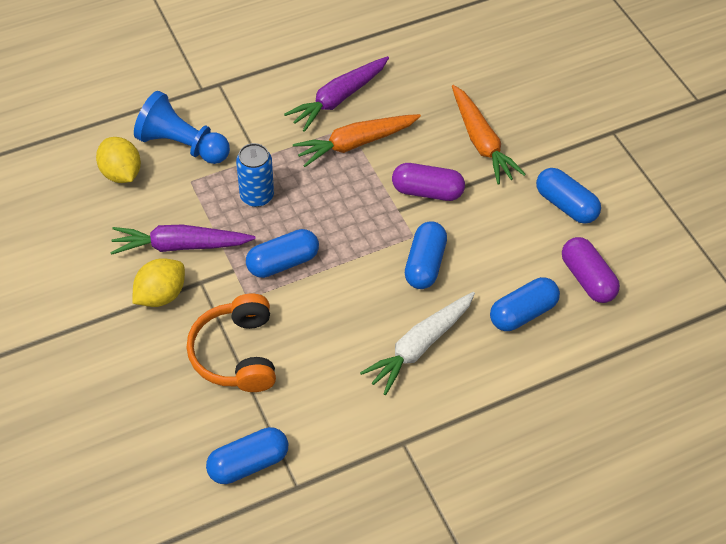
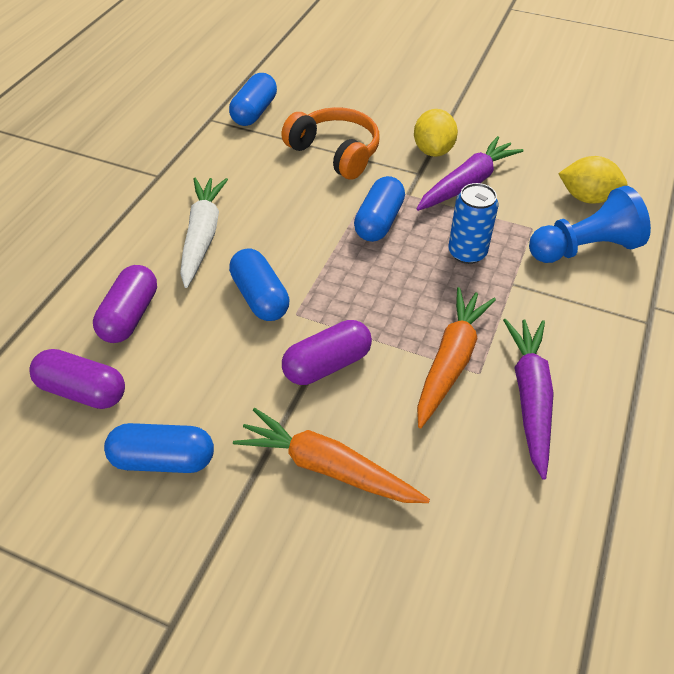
camera: 140 degrees right, 5 degrees down
blue capsule [490,277,560,331] -> purple capsule [93,265,157,343]

